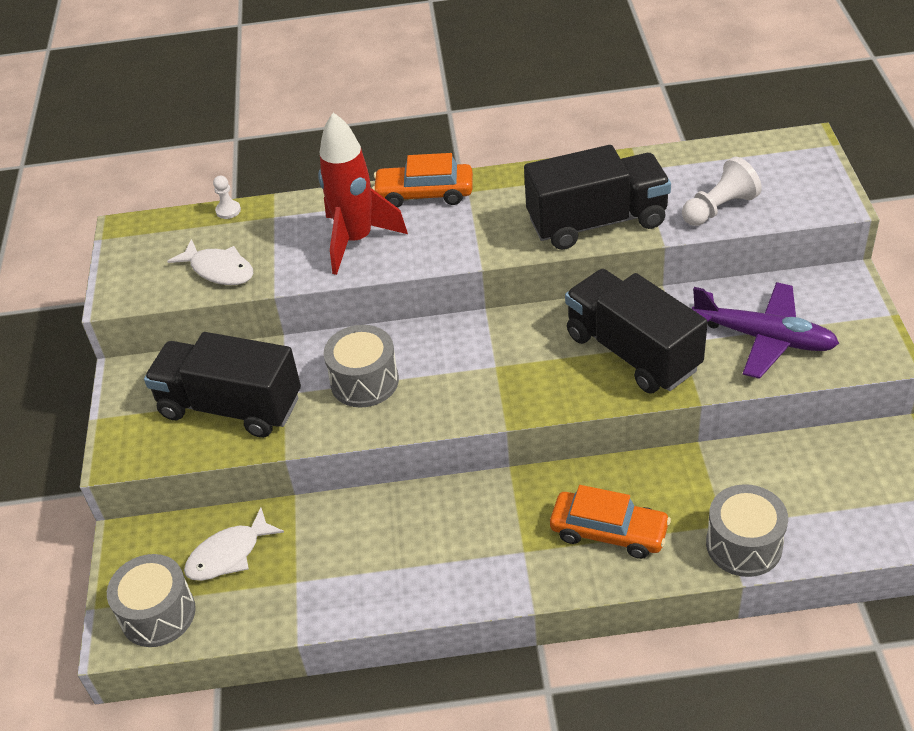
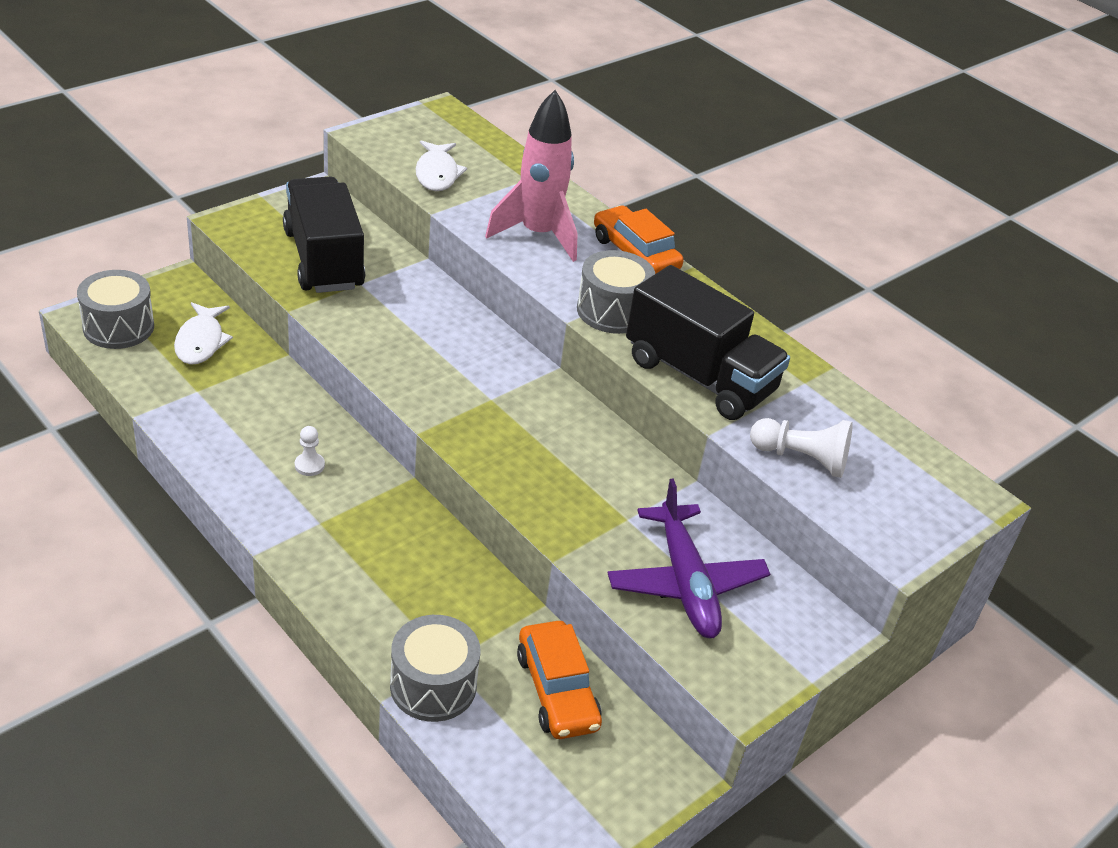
camera: 45 degrees right, 5 degrees down
white fish [184,507,284,581] -> white fish turned 105 degrees counterclockwise [174,302,233,365]
white pawn [213,176,241,219] -> white pawn moved to [295,426,325,476]
red rocket [318,113,408,275] -> pink rocket [485,90,578,262]
grey drum [323,325,399,408] -> grey drum moved to [577,250,655,334]
orange car [550,485,671,559] -> orange car moved to [517,621,602,739]
black truck [565,269,708,394] -> none

